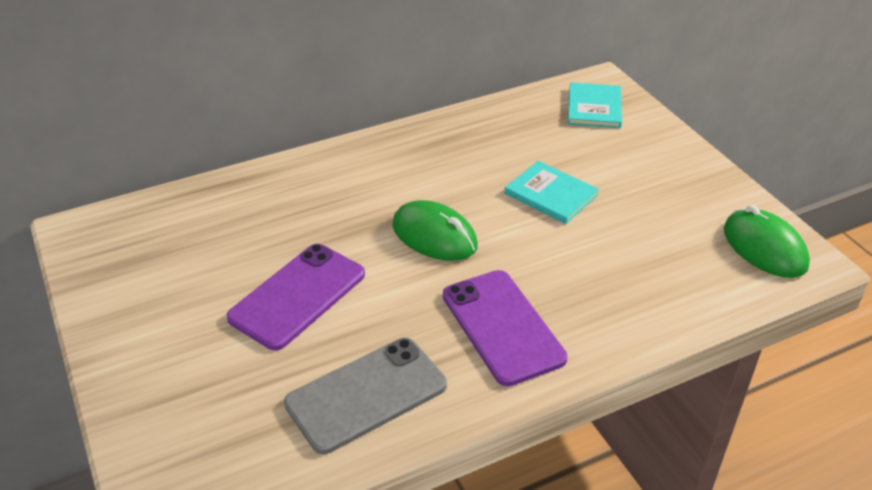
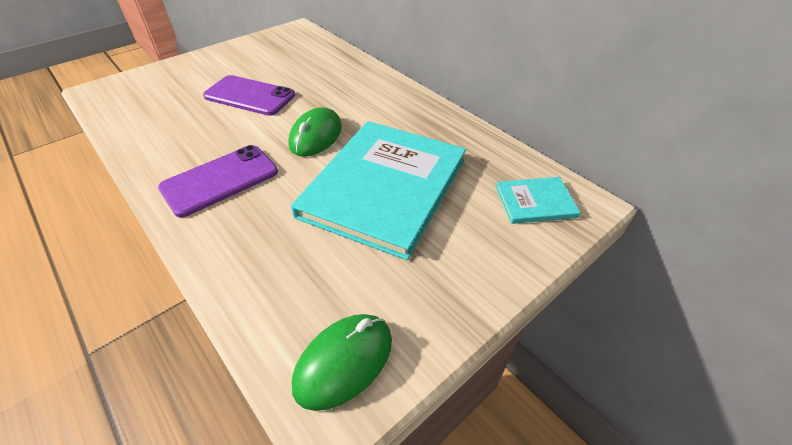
camera: 75 degrees right, 5 degrees up
grey phone [284,338,447,454] -> none
turquoise book [505,161,599,224] -> turquoise book [291,121,466,260], size x2.29

